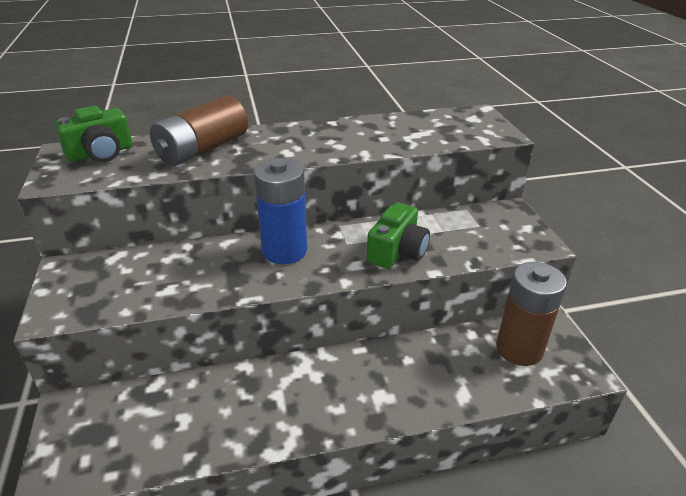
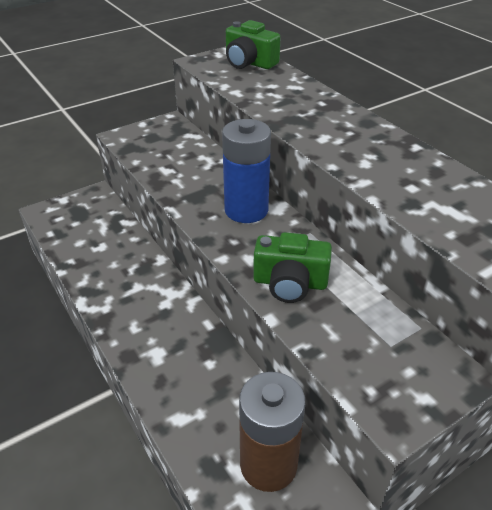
camera: 70 degrees right, 5 degrees up
brown battery [150,95,248,166] -> none

